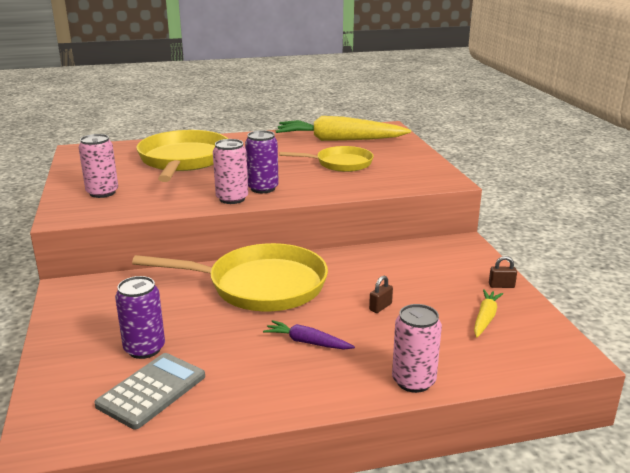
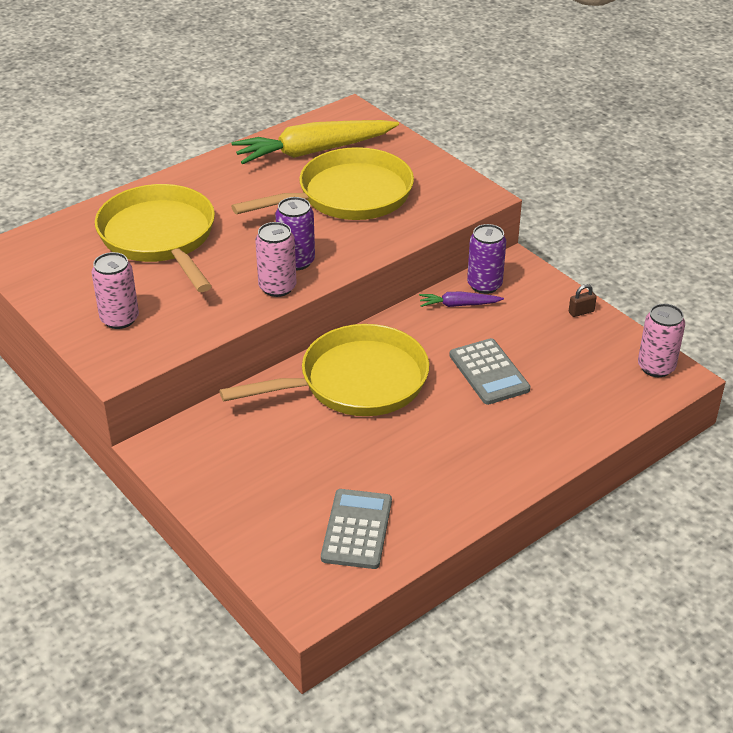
camera: 25 degrees left, 15 degrees up
purple can [115,276,165,359] -> purple can moved to [467,224,506,294]
purple carrot [263,320,355,349] -> purple carrot moved to [419,291,504,307]
yellow pan [280,146,374,172] -> yellow pan [231,147,414,220], size x1.67
brown padlock [369,276,393,313] -> grey calculator [449,338,531,405]
pink can [392,304,442,393] -> pink can moved to [638,304,685,377]
yellow carrot [474,289,503,337] -> none

